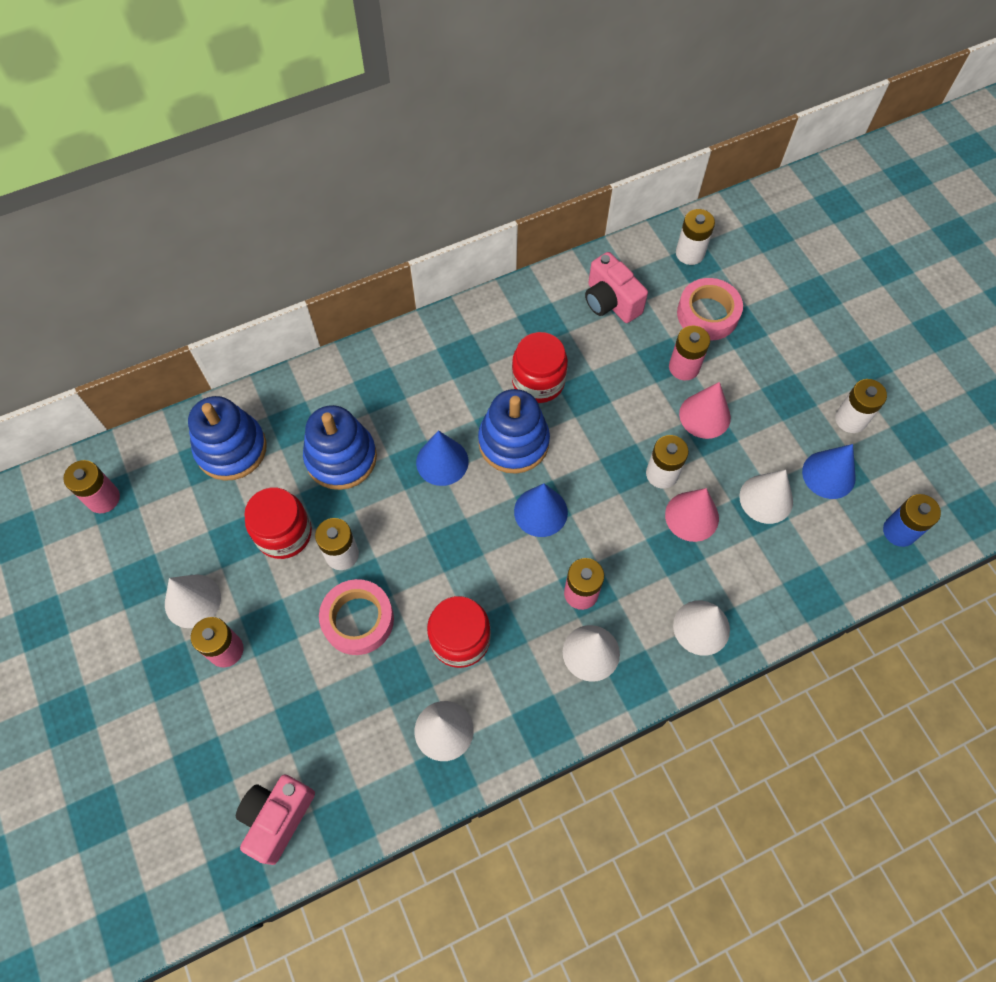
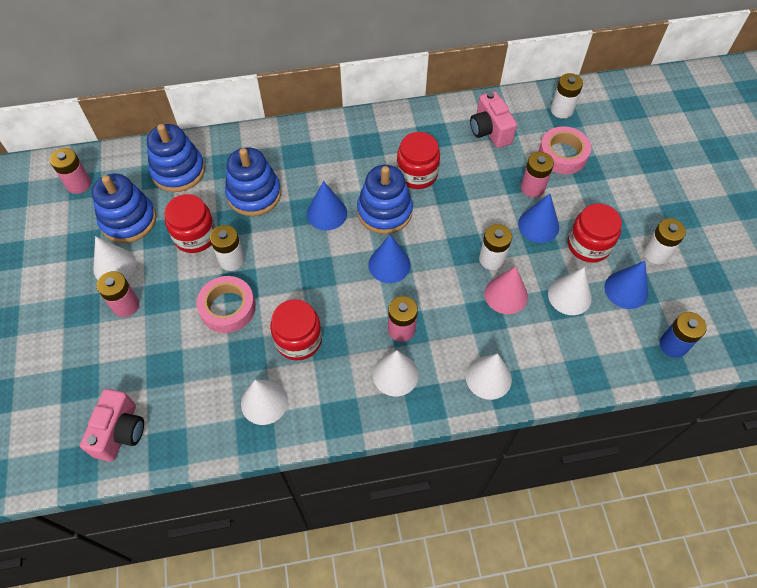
camera: 15 degrees right, 5 degrees down
pink camera [236,774,315,865] -> pink camera turned 150 degrees clockwise [80,389,144,462]
pink cone [679,382,731,439] -> blue cone [518,194,559,243]
none -> blue stacking toy [92,173,156,243]
none -> red jar [568,203,622,263]

